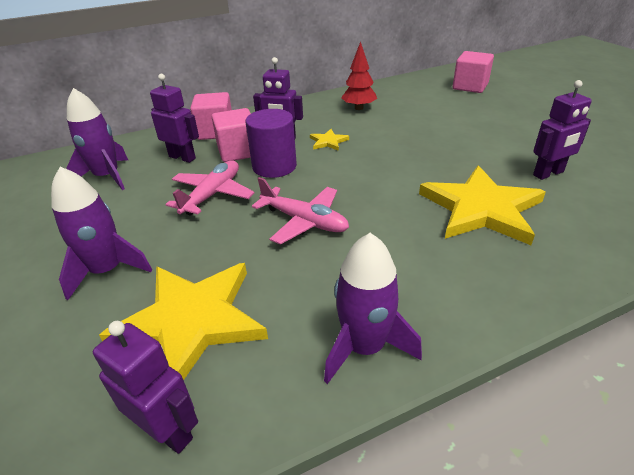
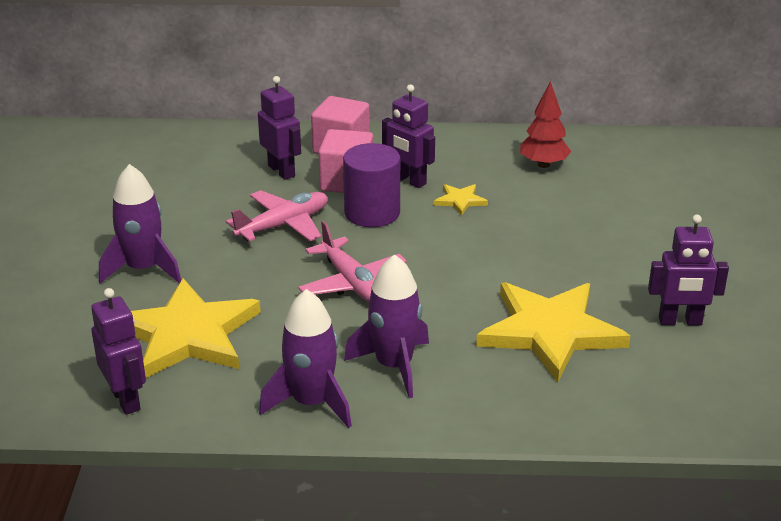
camera: 25 degrees right, 5 degrees down
purple rocket [67,88,128,190] -> purple rocket moved to [344,254,429,398]
pink cube [453,51,494,93] -> none

